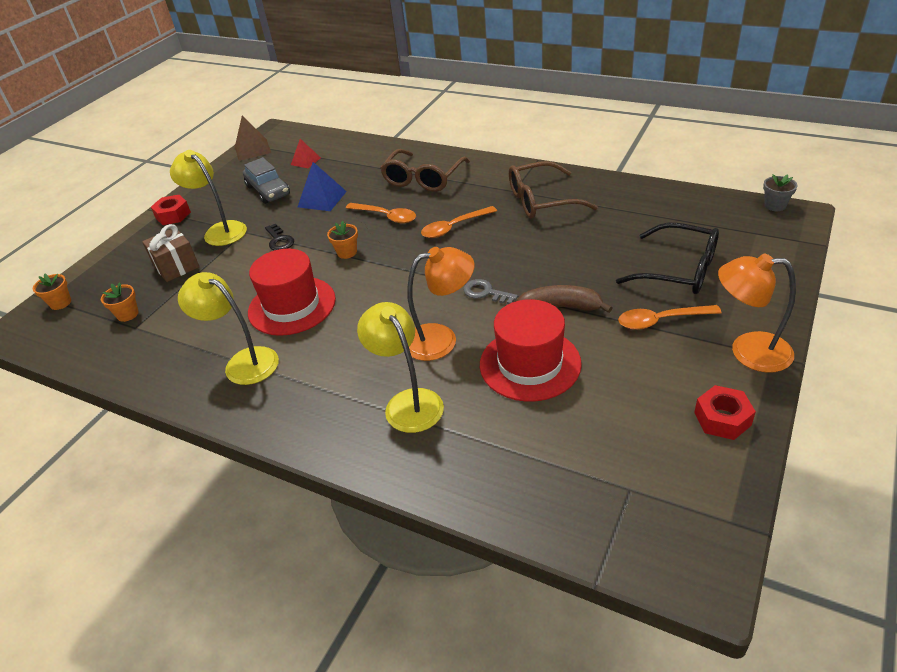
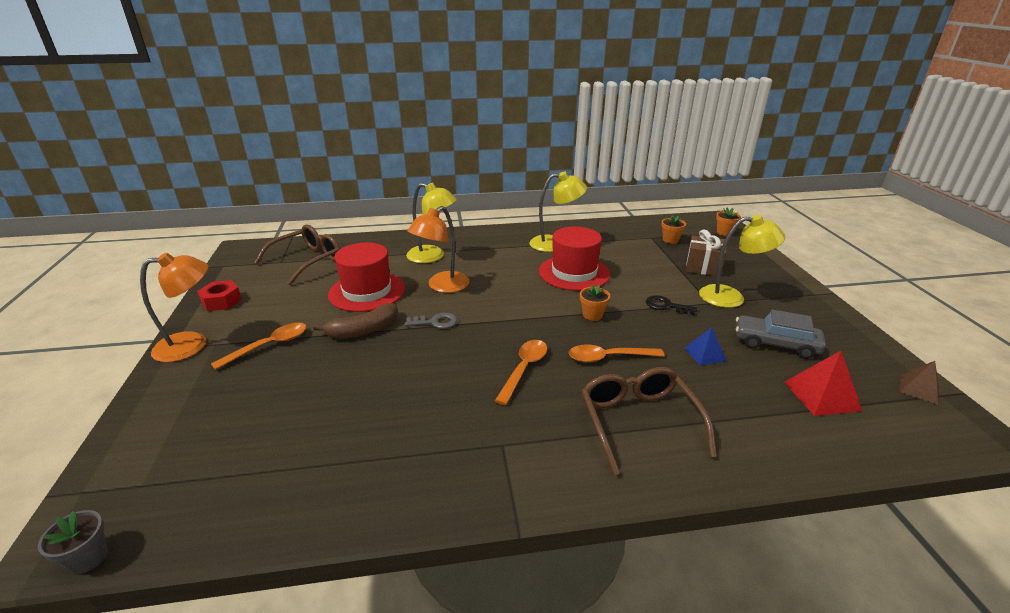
camera: 140 degrees right, 10 degrees down
red nut [151,195,191,225] -> none
brown pyramid [235,115,271,161] -> brown pyramid [899,361,939,405], size x0.65
red pyramid [291,139,321,168] -> red pyramid [785,351,862,416], size x1.54
blue pyramid [298,162,347,211] -> blue pyramid [684,327,726,366], size x0.65
brown glasses [509,161,598,219] -> brown glasses moved to [254,225,340,285]
black glasses [616,222,719,294] -> none

